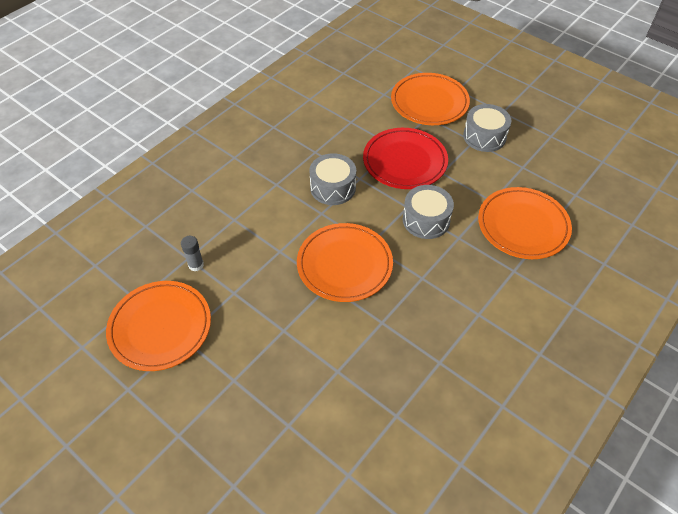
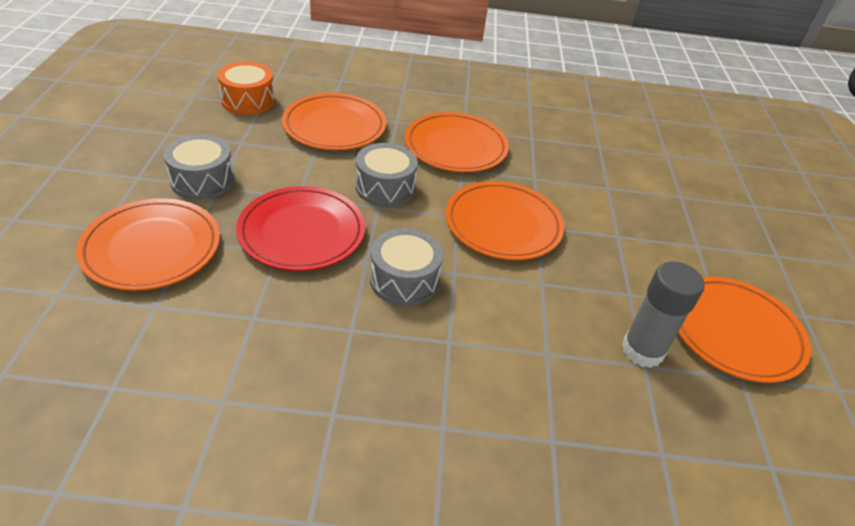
camera: 130 degrees left, 10 degrees down
grey glue stick [181,236,204,271] -> grey glue stick [622,261,705,368], size x1.85
none -> orange drum [217,61,275,115]
none -> orange plate [405,112,509,172]

